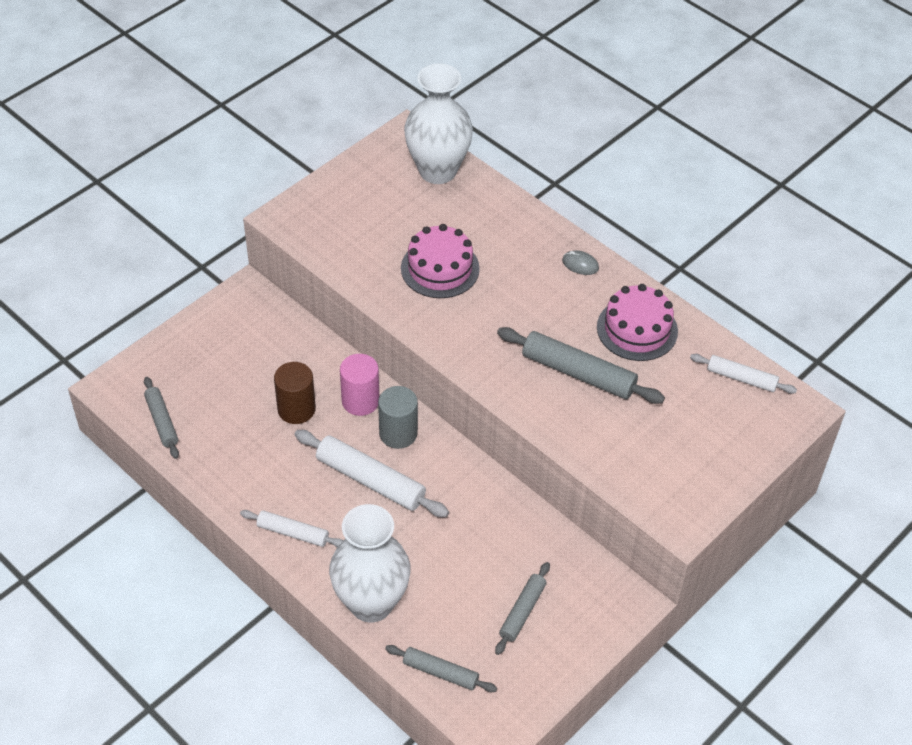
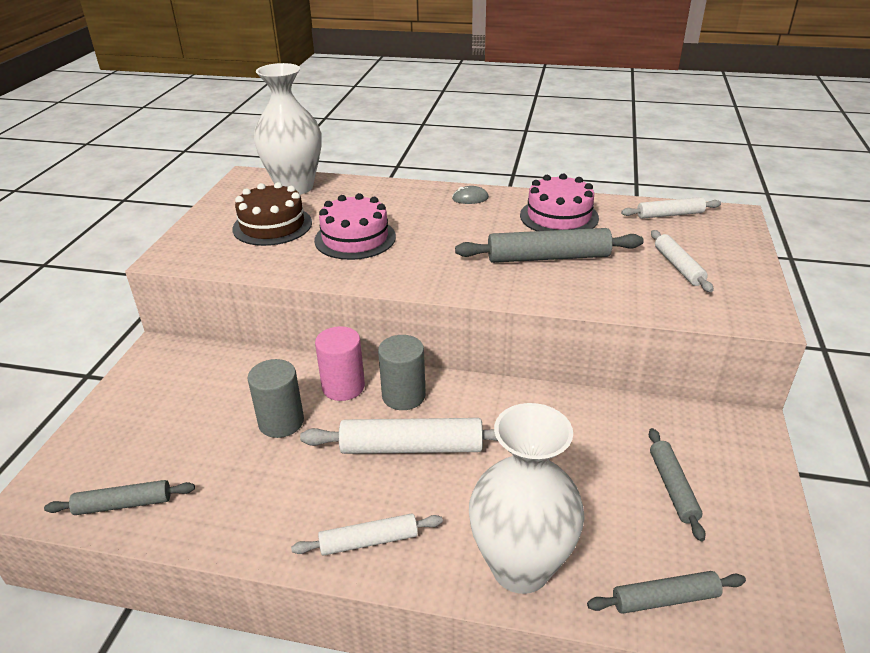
camera: 30 degrees left, 15 degrees down
grey rolling pin [144,377,179,459] -> grey rolling pin turned 45 degrees counterclockwise [44,480,195,515]
brown cylinder [274,362,316,424] -> grey cylinder [248,359,304,438]
none -> brown cake [232,182,312,246]
none -> white rolling pin [651,230,714,292]

